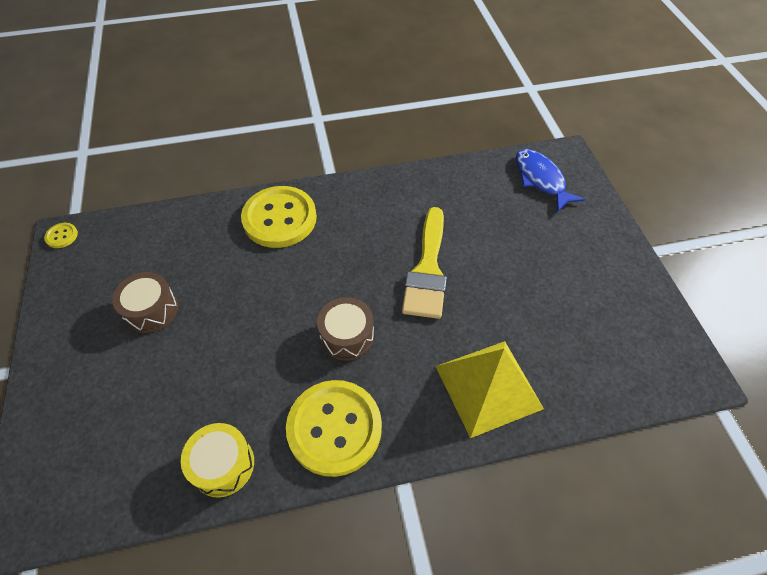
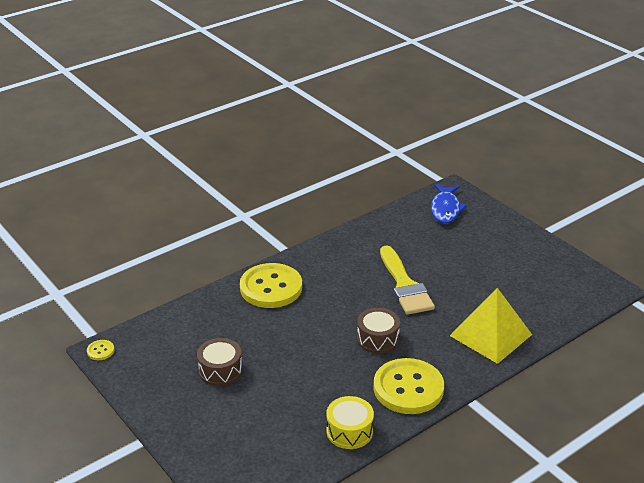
camera: 25 degrees left, 20 degrees down
blue fish [515,149,585,212] -> blue fish turned 120 degrees counterclockwise [431,184,467,224]

